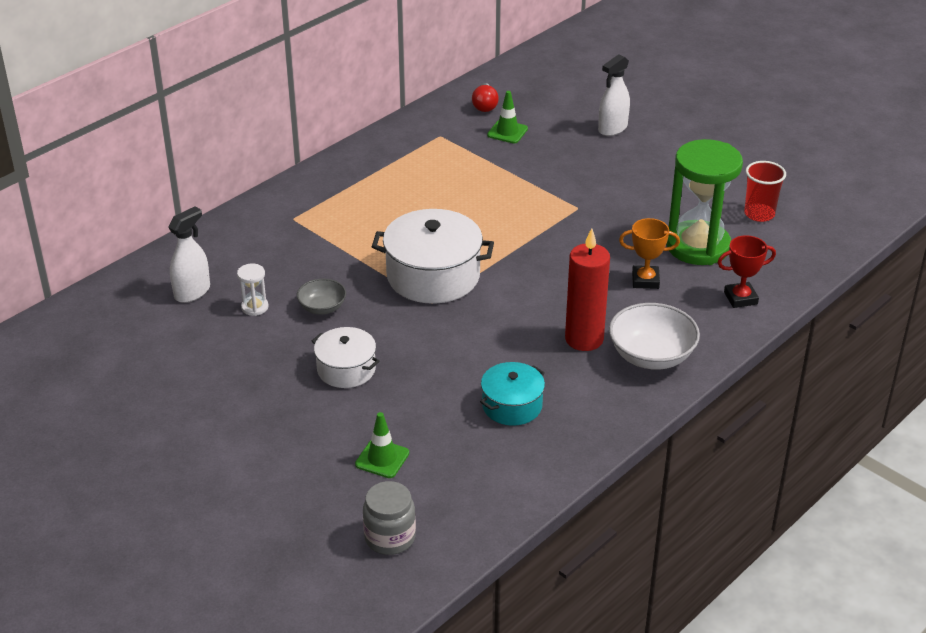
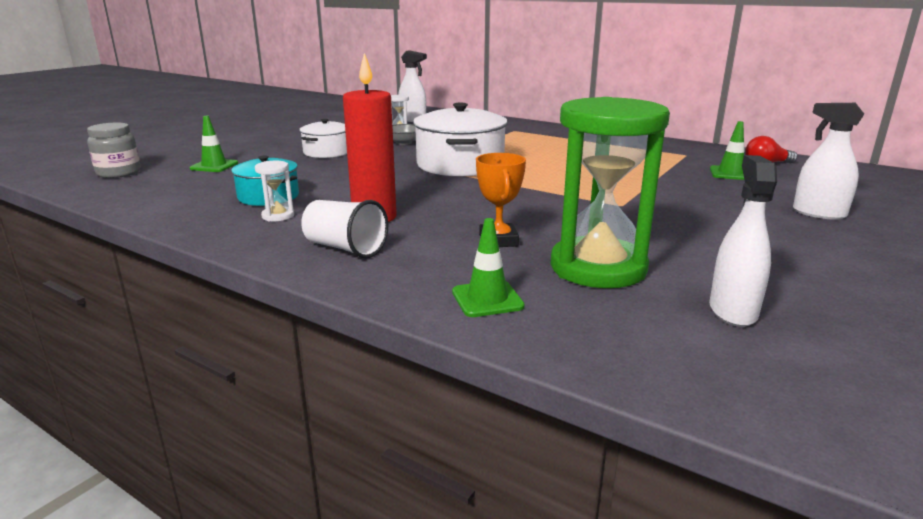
camera: 80 degrees right, 15 degrees down
white bowl [609,303,700,370] -> white cup [301,200,388,259]
red trophy [717,235,776,308] -> green traffic cone [452,218,525,317]
red cup [744,161,786,222] -> white spray bottle [709,155,777,327]
none -> white hourglass [255,161,294,221]

